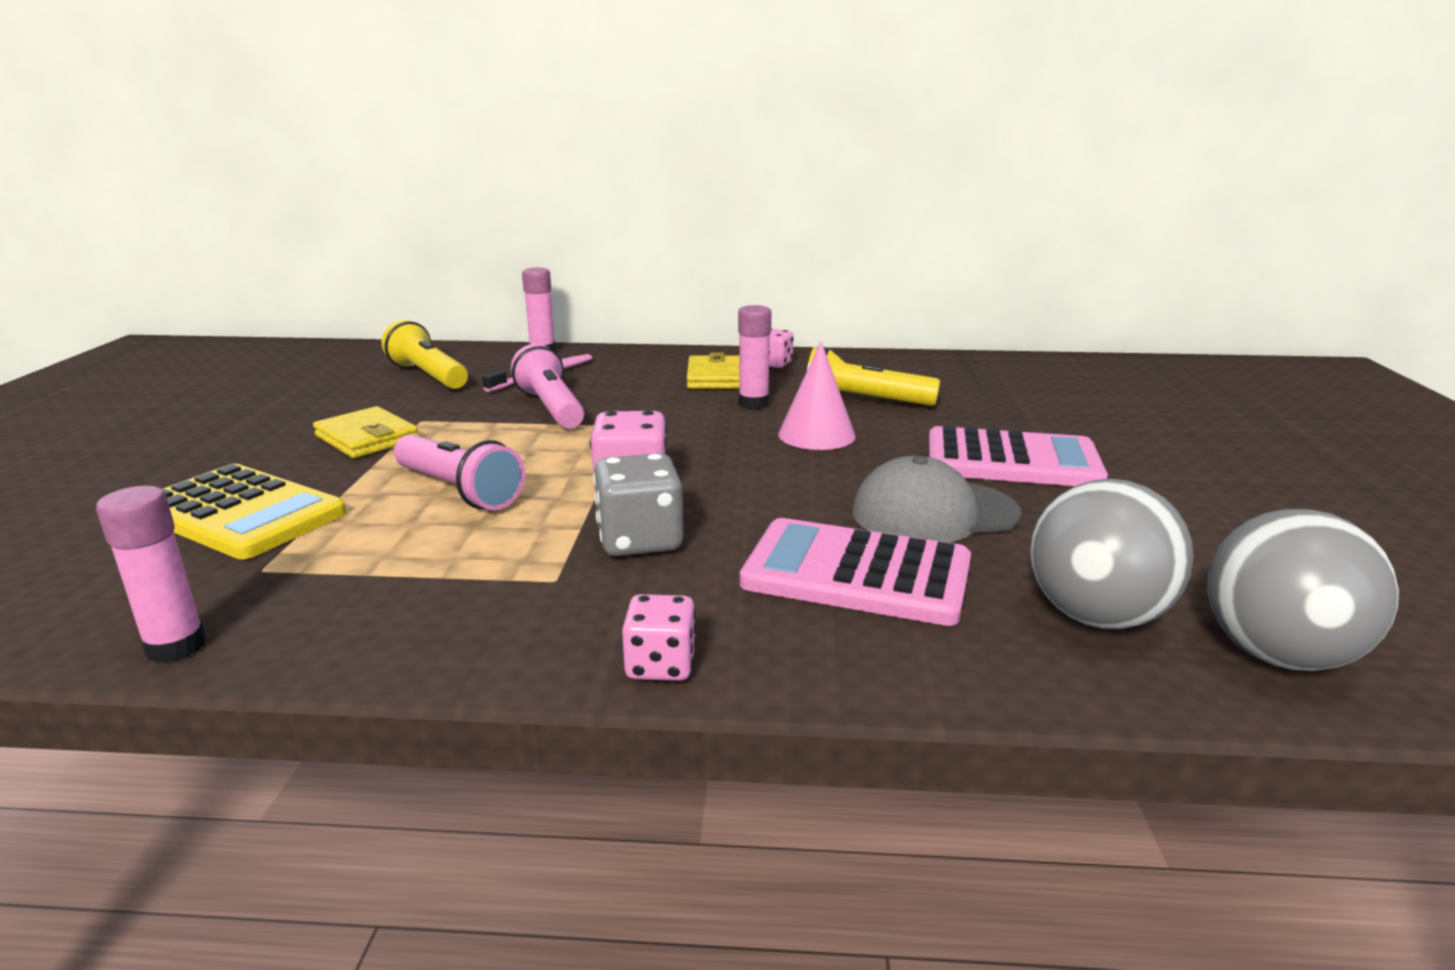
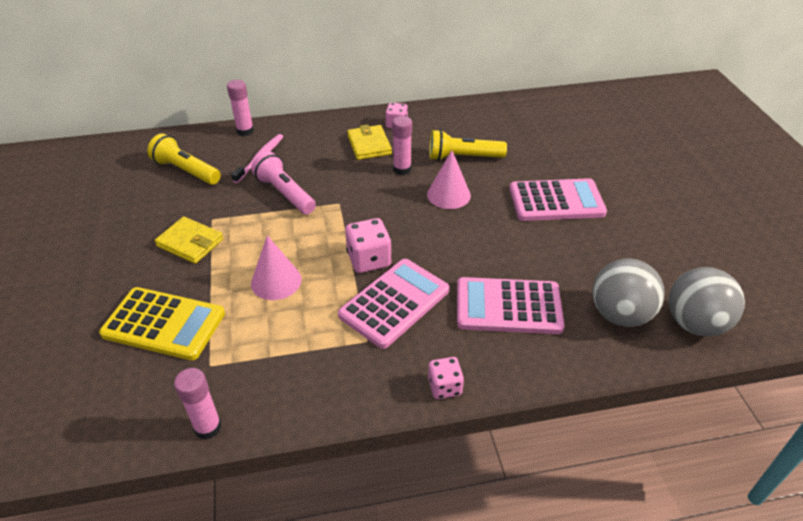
camera: 15 degrees left, 20 degrees up
pink flashlight [394,434,525,510] -> pink cone [251,235,302,300]
grey dice [593,453,683,556] -> pink calculator [338,259,449,349]
grey cap [852,456,1021,543] -> none

